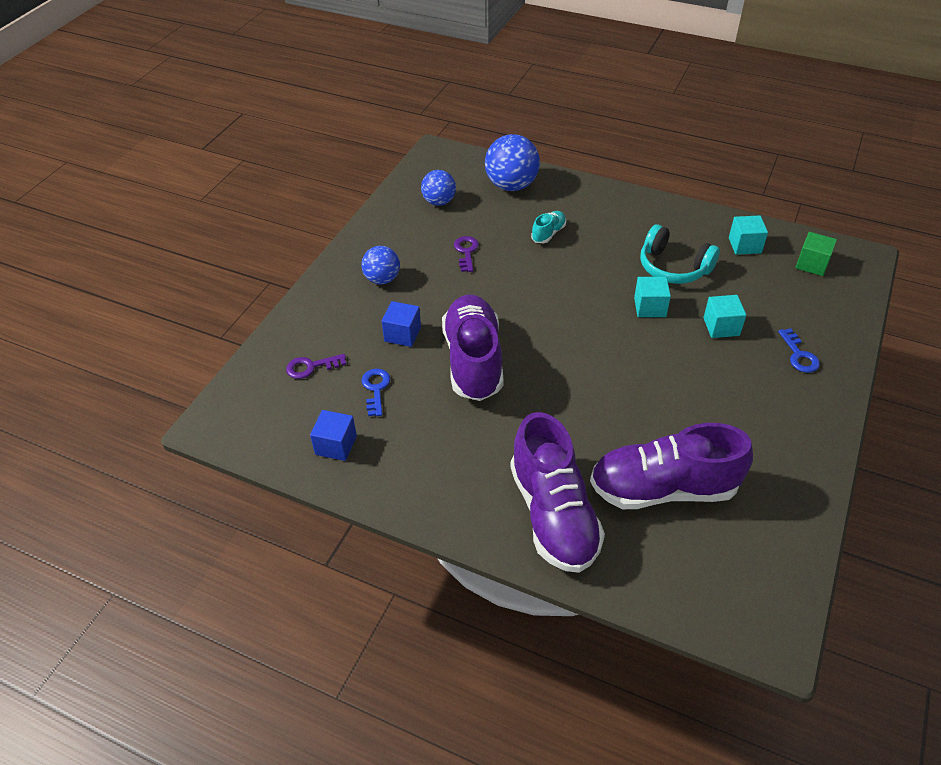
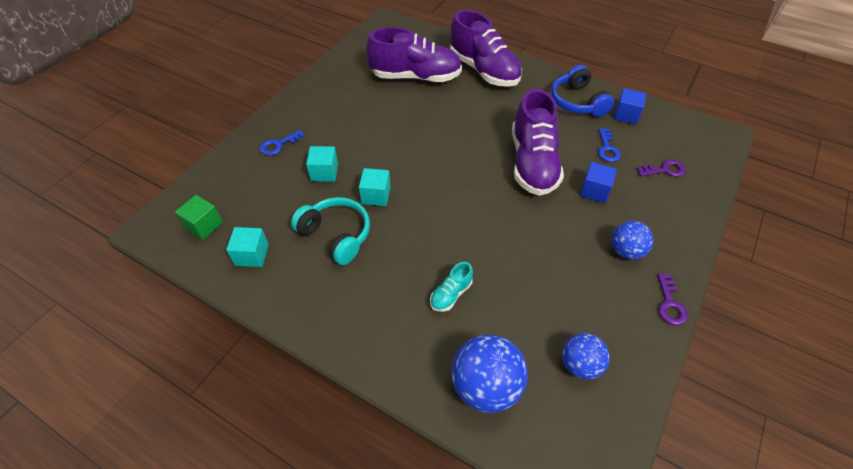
camera: 175 degrees left, 5 degrees up
purple key [454,236,479,272] -> purple key moved to [658,273,688,325]
purple shoe [510,412,605,573] -> purple shoe turned 150 degrees clockwise [450,10,522,87]
blue key [778,328,820,373] -> blue key turned 120 degrees counterclockwise [260,130,305,156]
none -> blue headphones [551,65,614,117]

